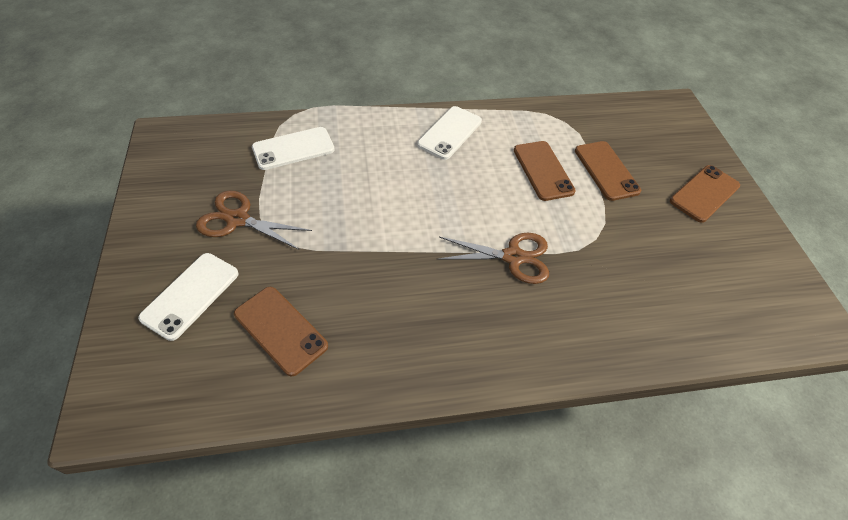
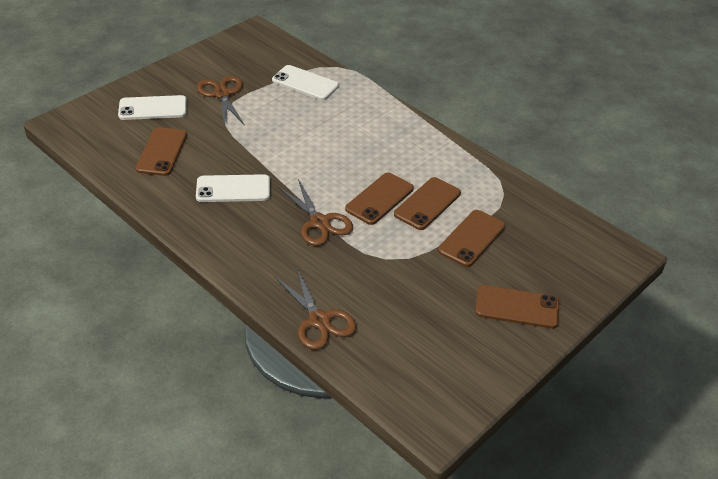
camera: 55 degrees right, 10 degrees down
white phone [417,106,482,160] -> white phone moved to [196,174,270,202]
none -> brown scissors [275,268,357,350]
none -> brown phone [345,173,414,225]

